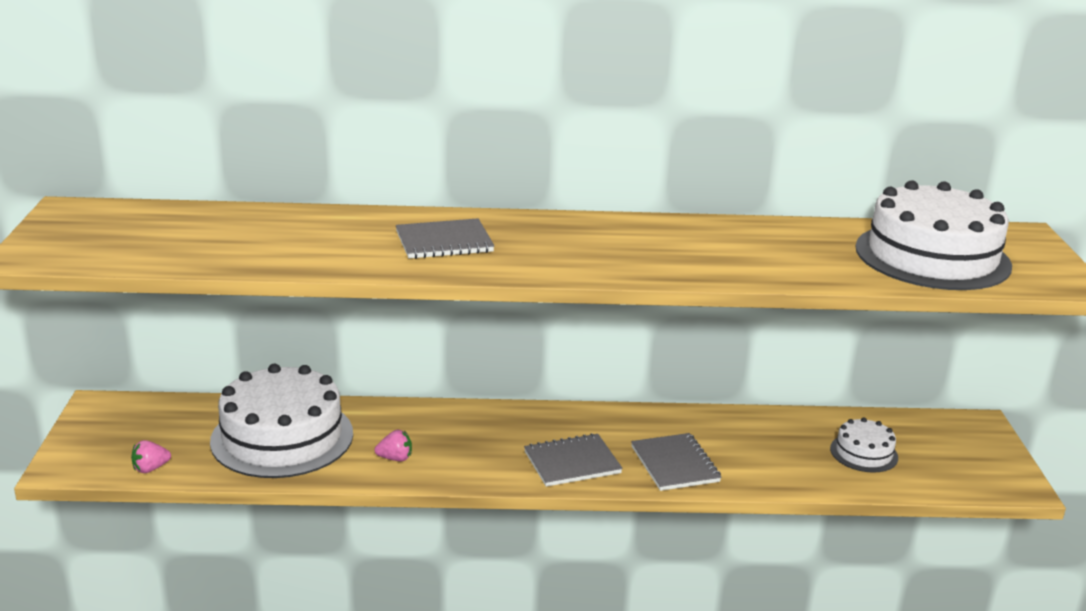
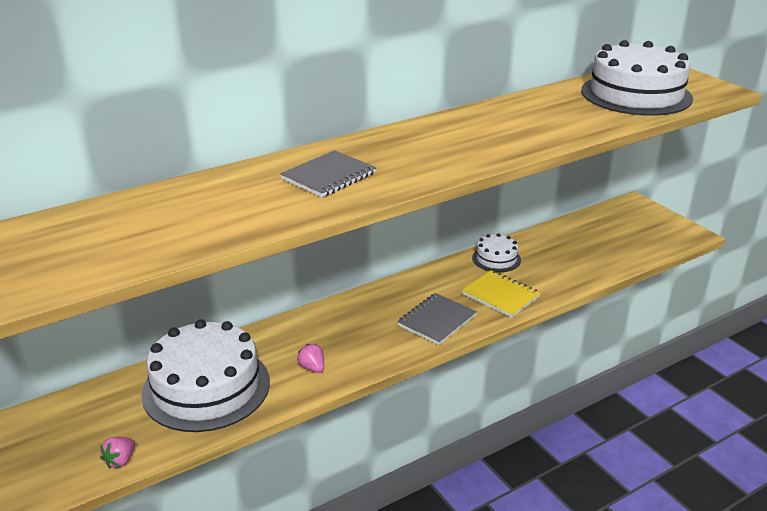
camera: 30 degrees left, 5 degrees up
pink strawberry [374,430,412,461] -> pink strawberry turned 90 degrees counterclockwise [297,344,324,373]
grey notebook [631,433,721,491] -> yellow notebook [462,270,541,318]
white cake [830,418,898,473] -> white cake moved to [472,233,521,272]

